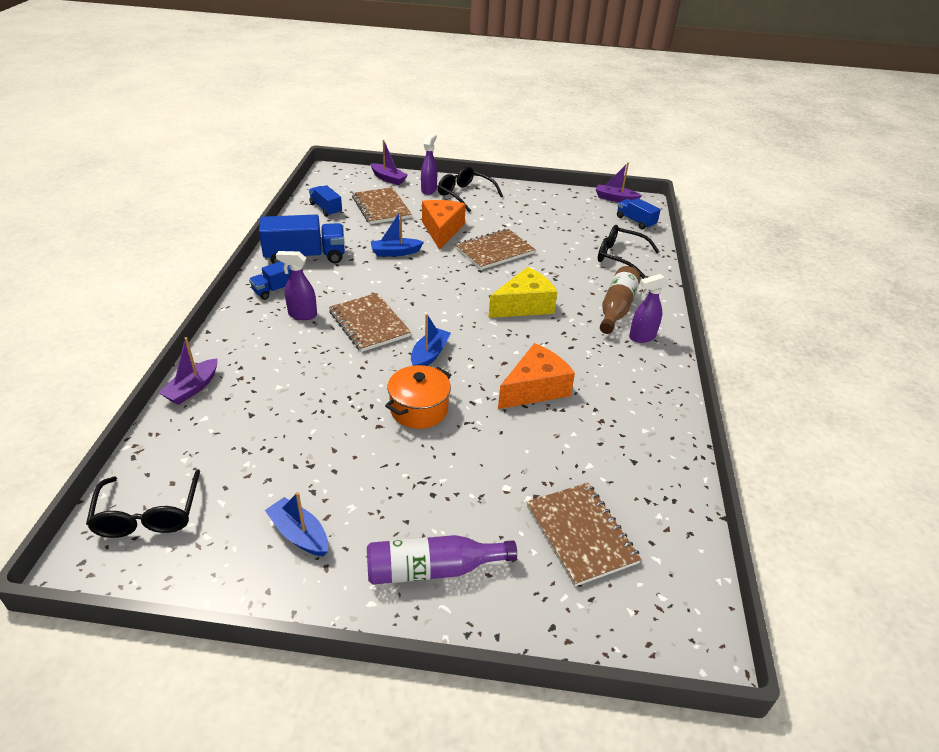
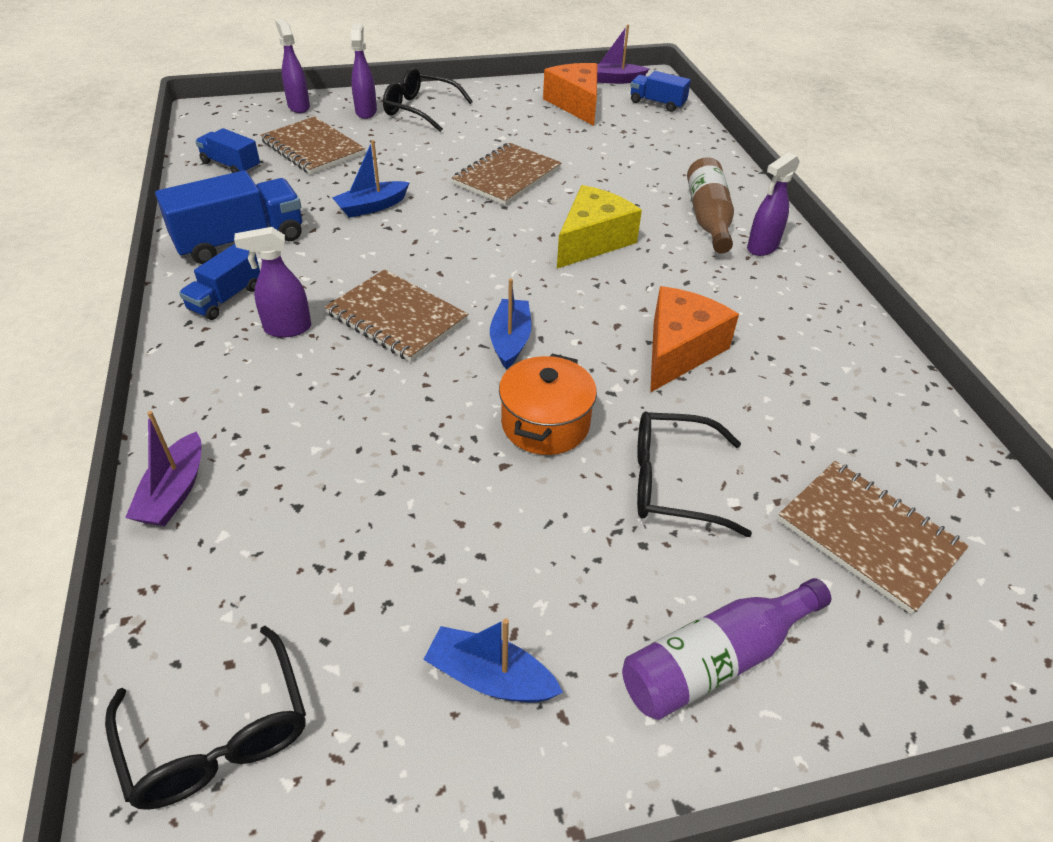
camera: 20 degrees left, 5 degrees up
purple boat [370,140,408,185] -> purple spray bottle [275,19,310,113]
orange cheese [422,200,466,250] -> orange cheese moved to [543,63,598,126]
black glasses [598,225,660,279] -> black glasses moved to [637,411,752,537]

